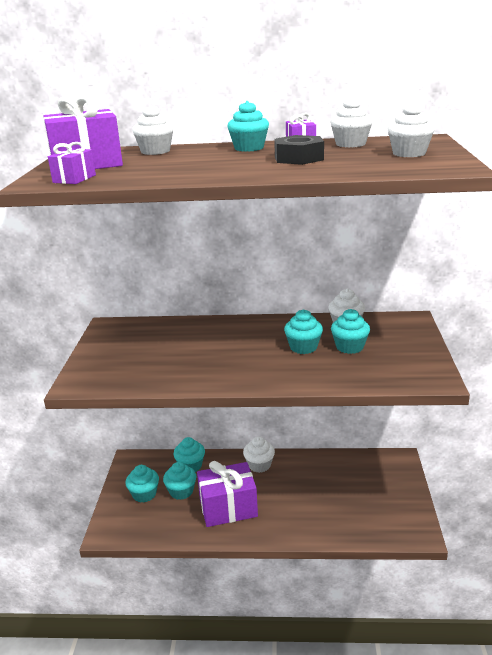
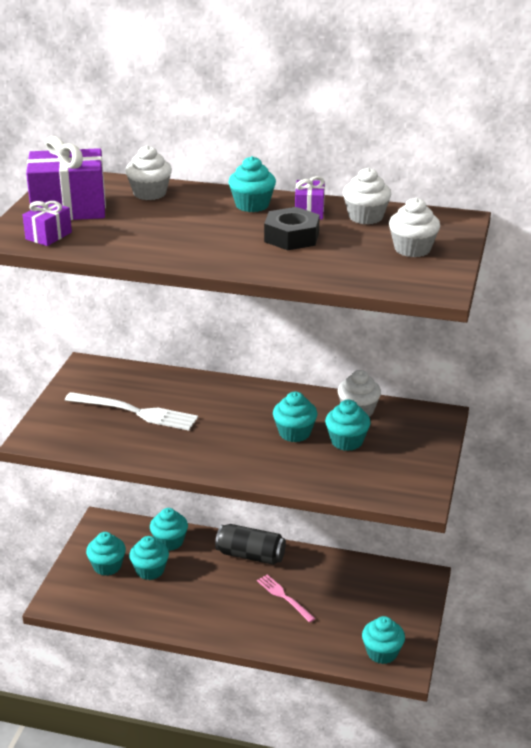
camera: 10 degrees right, 5 degrees up
purple gift [197,461,258,527] -> none
white cupcake [243,436,275,473] -> black can [215,524,286,565]
none -> white fork [65,392,198,431]
none -> pink fork [257,575,316,623]
none -> turquoise cupcake [362,616,405,664]

